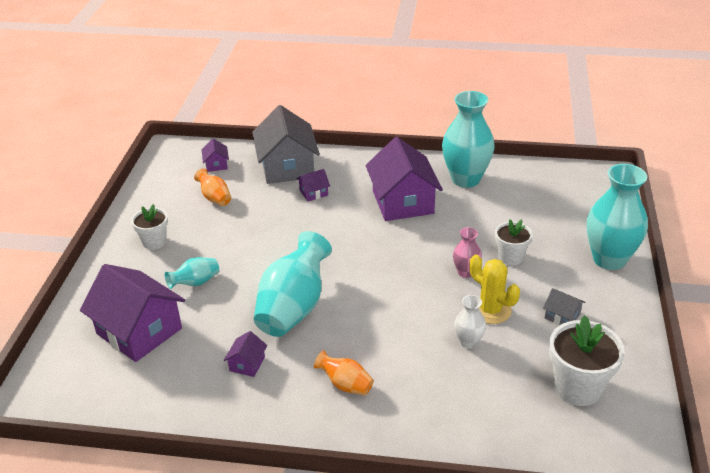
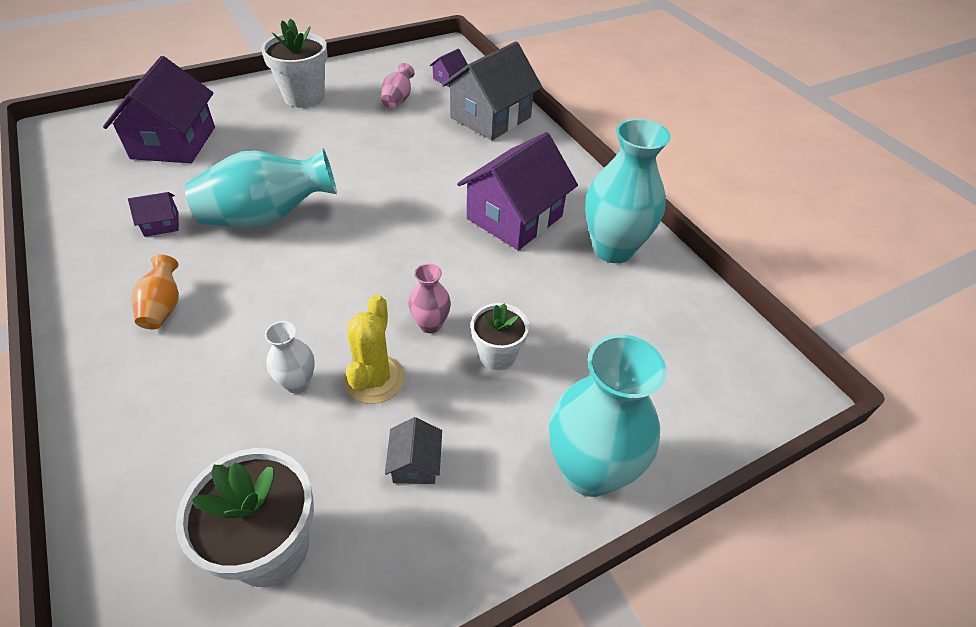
camera: 50 degrees right, 10 degrees up
white flower pot [131,204,168,250] -> white flower pot [261,19,328,108], size x1.62
turquoise vase [165,257,219,289] -> none
orange vase [194,168,231,206] -> pink vase [381,63,415,108]
purple house [296,169,330,201] -> none

